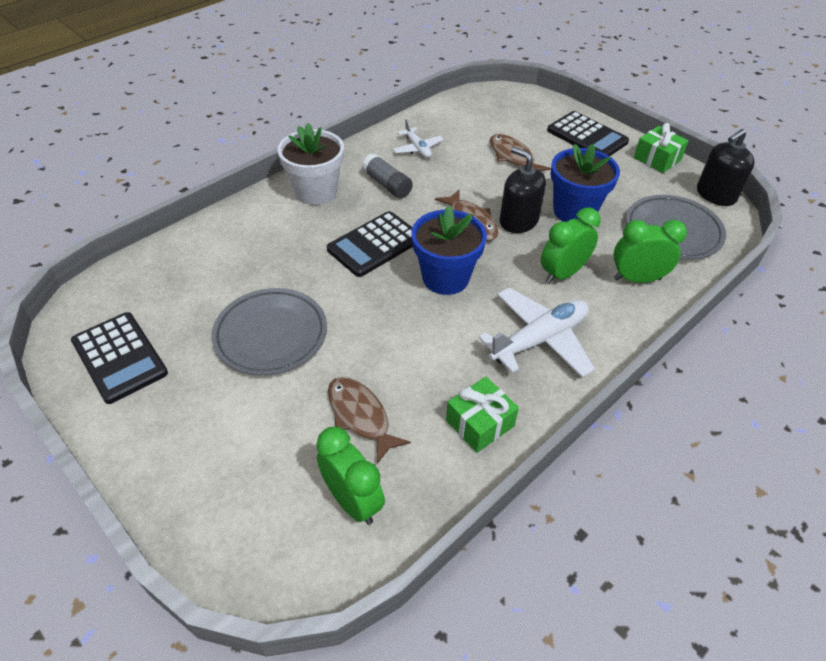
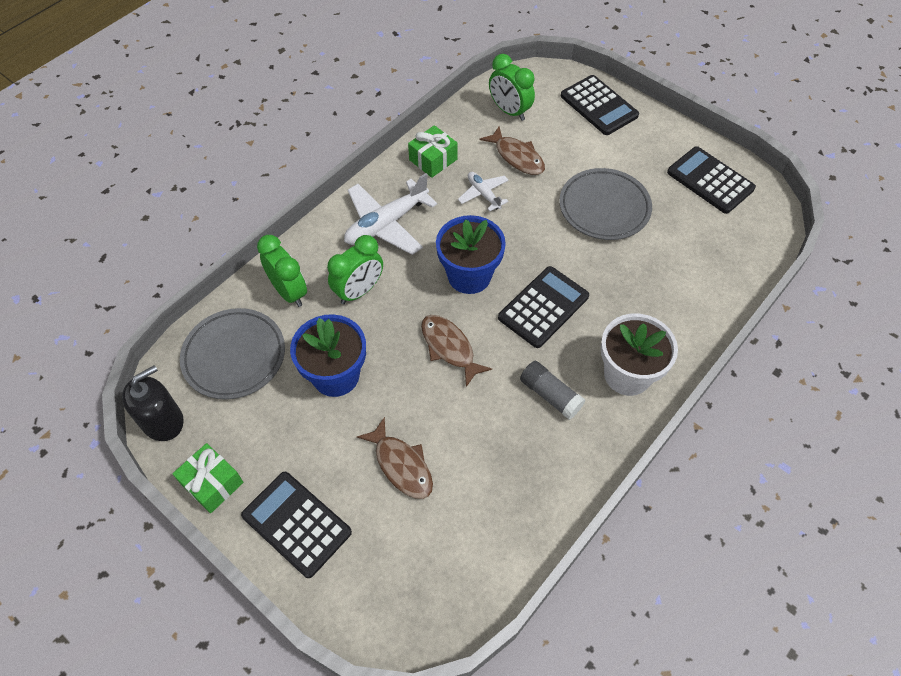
camera: 175 degrees right, 10 degrees up
white plane [393,119,443,158] -> white plane moved to [458,172,509,211]
black soap dispenser [500,147,546,233] -> none
green clock [613,220,687,283] -> green clock turned 120 degrees counterclockwise [257,235,307,307]
none -> black calculator [561,75,639,135]

